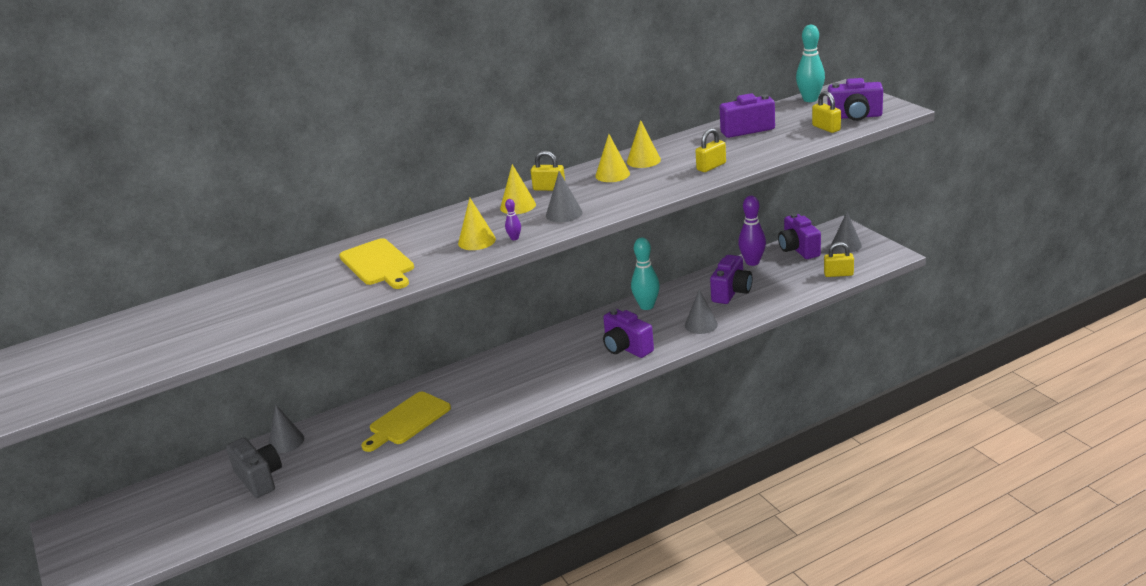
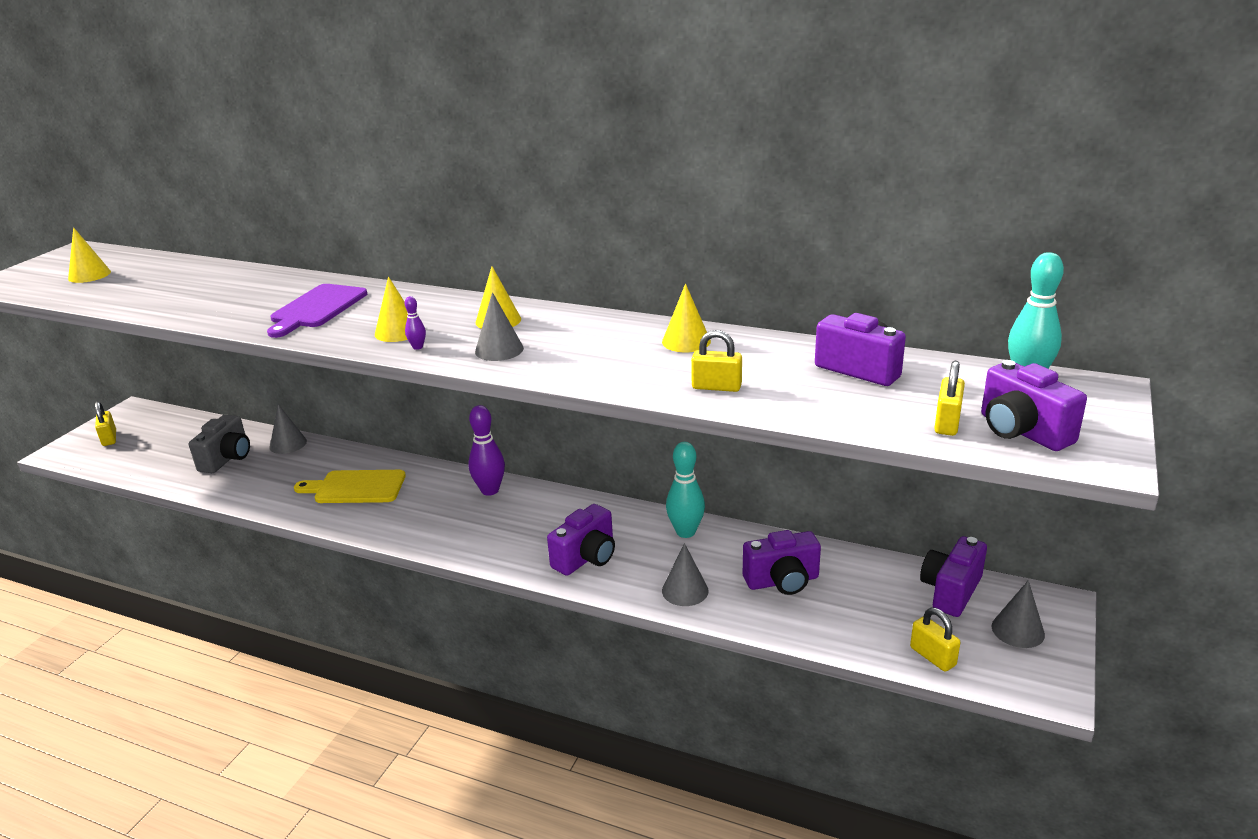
camera: 50 degrees right, 0 degrees up
yellow cutting board [339,238,414,289] -> purple cutting board [267,284,367,338]
yellow padlock [531,151,565,191] -> yellow padlock moved to [95,402,116,446]
yellow cone [595,134,630,182] -> yellow cone moved to [68,227,111,283]
purple camera [603,309,654,358] -> purple camera turned 150 degrees counterclockwise [547,504,615,576]
purple bowling pin [738,196,766,266] -> purple bowling pin moved to [468,405,505,496]

